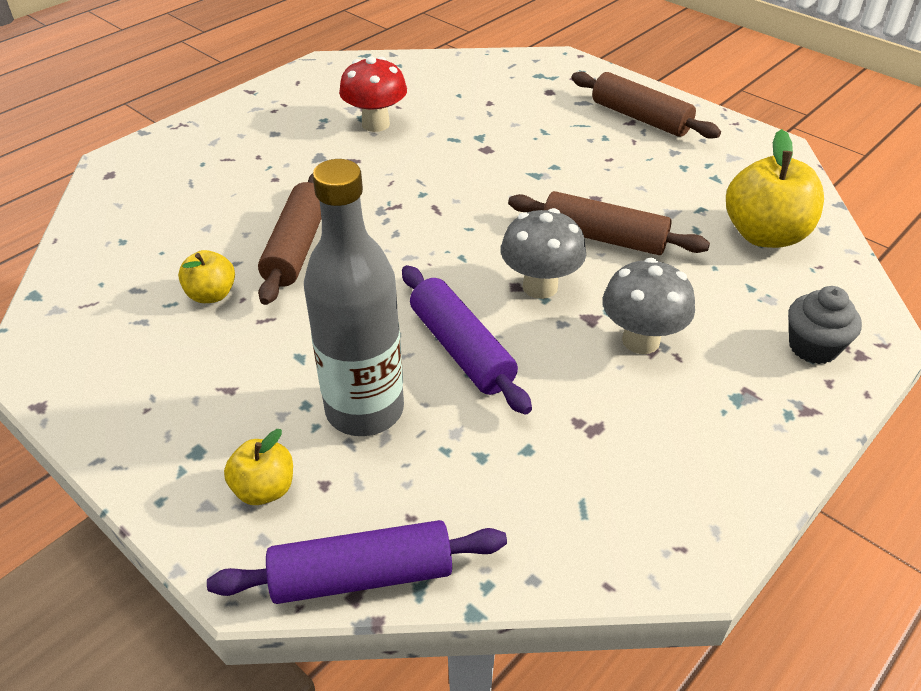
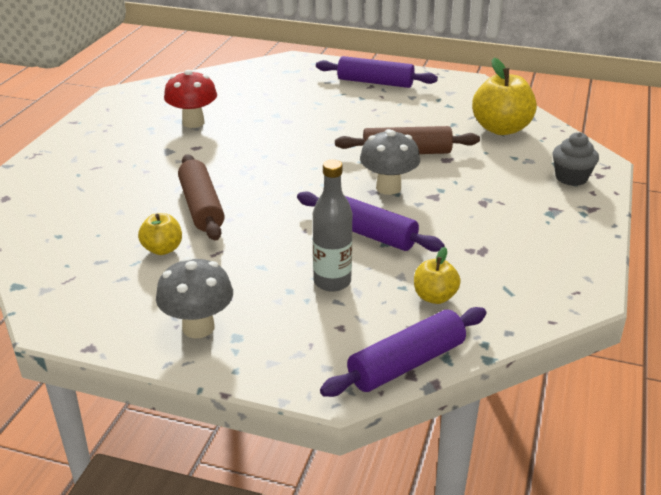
camera: 25 degrees left, 10 degrees down
yellow apple [224,429,293,505] -> yellow apple moved to [414,247,461,304]
grey bottle [304,159,404,436] -> grey bottle [313,160,352,292], size x0.65
brown rolling pin [571,72,721,139] -> purple rolling pin [316,56,438,88]
grey mushroom [603,258,695,354] -> grey mushroom moved to [156,257,233,338]

